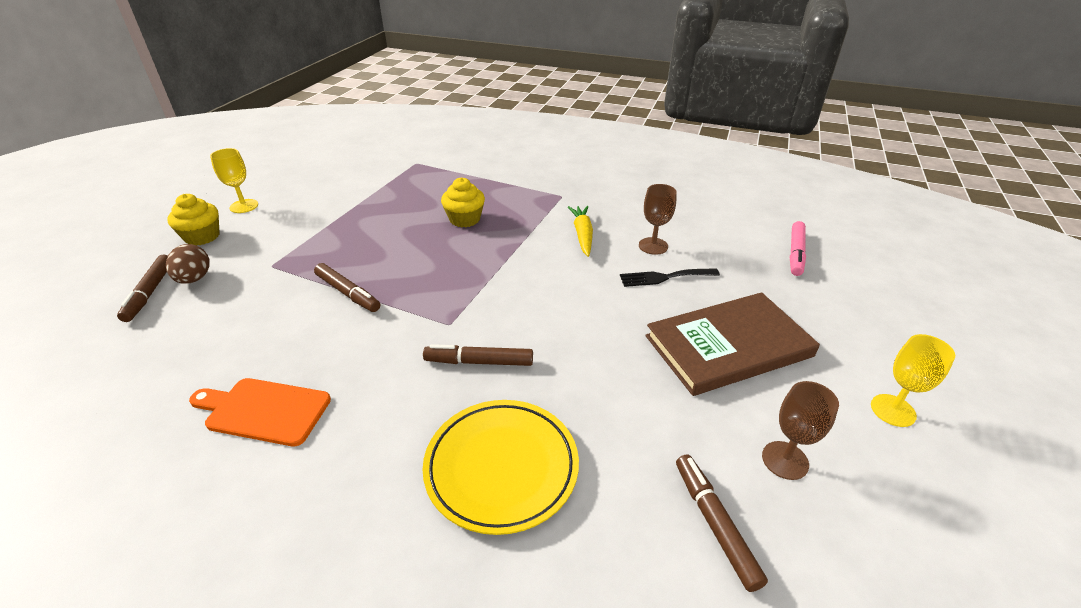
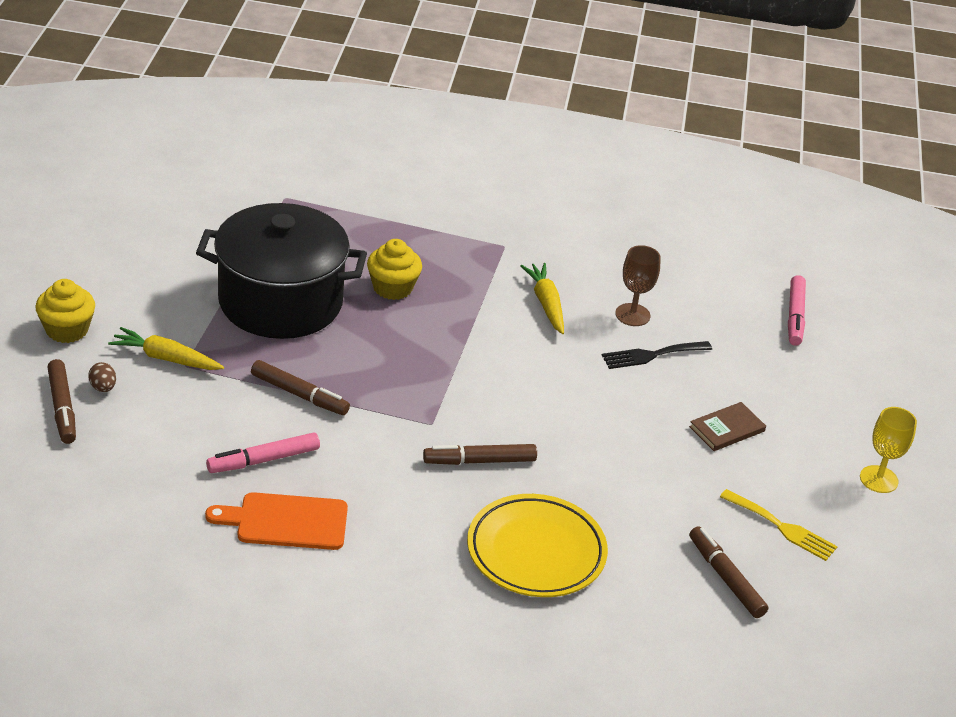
camera: 15 degrees left, 0 degrees up
brown egg [166,244,210,284] -> brown egg [88,362,116,392], size x0.61
yellow goblet [210,148,258,213] -> none
brown book [645,292,820,396] -> brown book [689,402,766,451], size x0.45
brown goblet [762,381,839,480] -> yellow fork [720,489,838,561]
none -> yellow carrot [108,327,224,370]
none -> black pot [196,203,367,339]
none -> pink marker [206,432,320,473]

